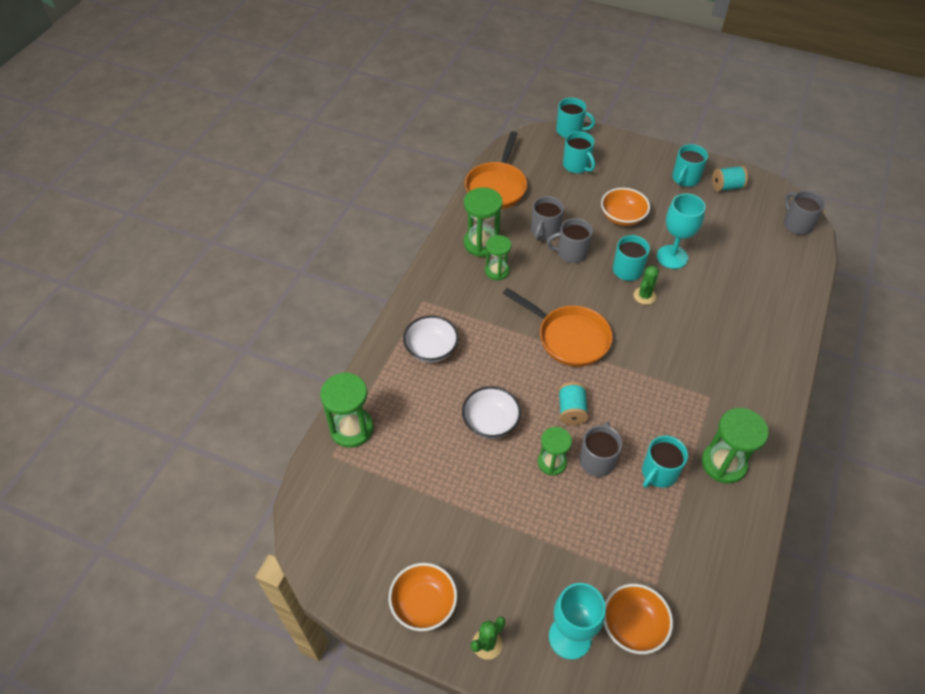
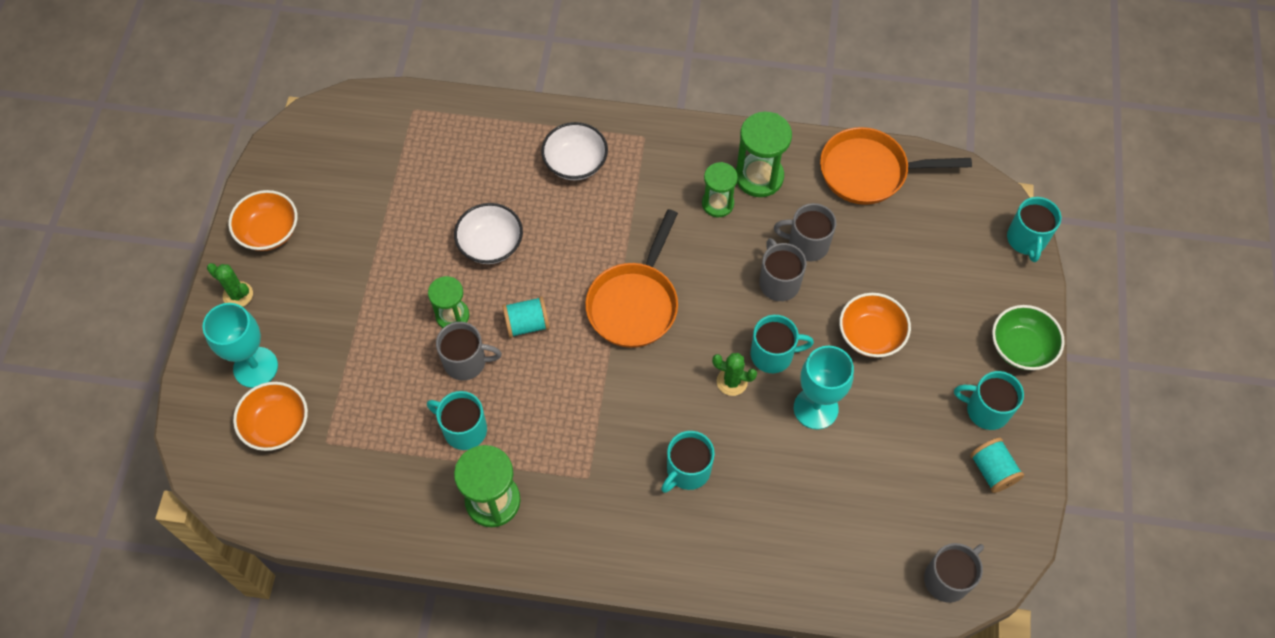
camera: 75 degrees right, 10 degrees up
green hourglass [320,373,373,448] -> none
turquoise mug [563,131,595,173] -> turquoise mug moved to [661,431,715,493]
none -> green bowl [992,305,1065,370]

